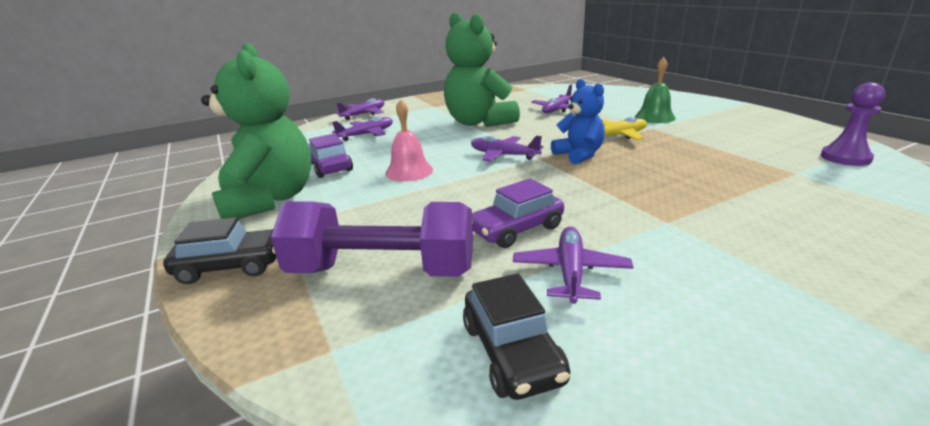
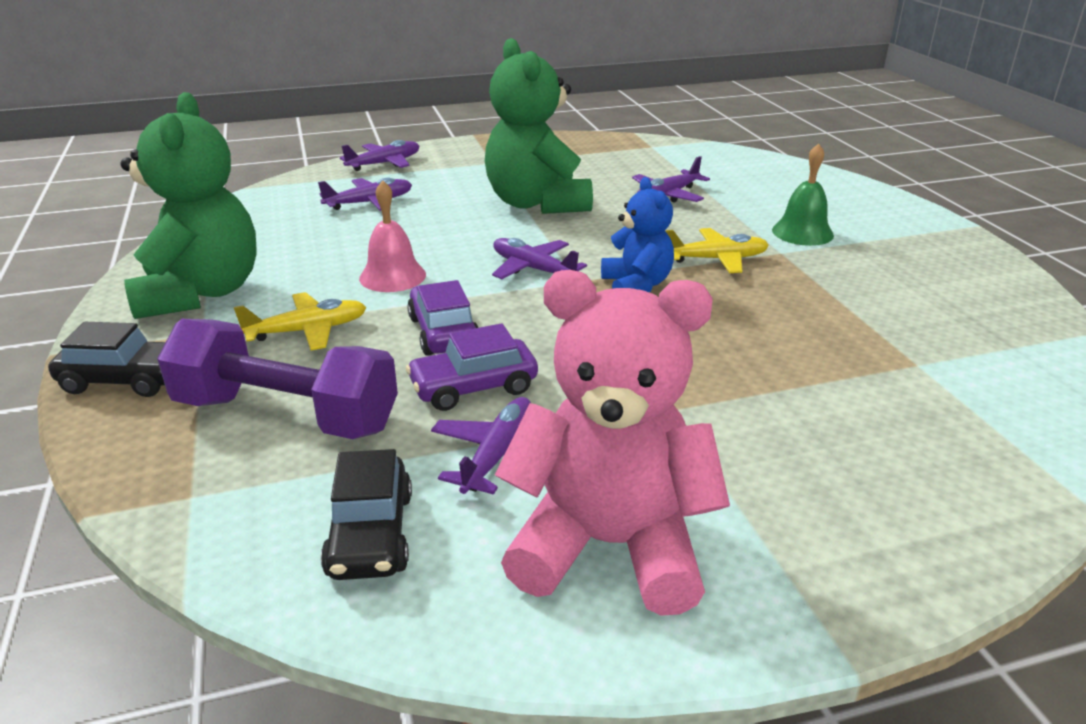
camera: 10 degrees right, 5 degrees up
purple car [308,134,353,178] -> purple car moved to [407,280,478,356]
purple pawn [821,83,885,166] -> none
none -> yellow plane [234,292,367,351]
none -> pink teddy bear [495,270,730,616]

